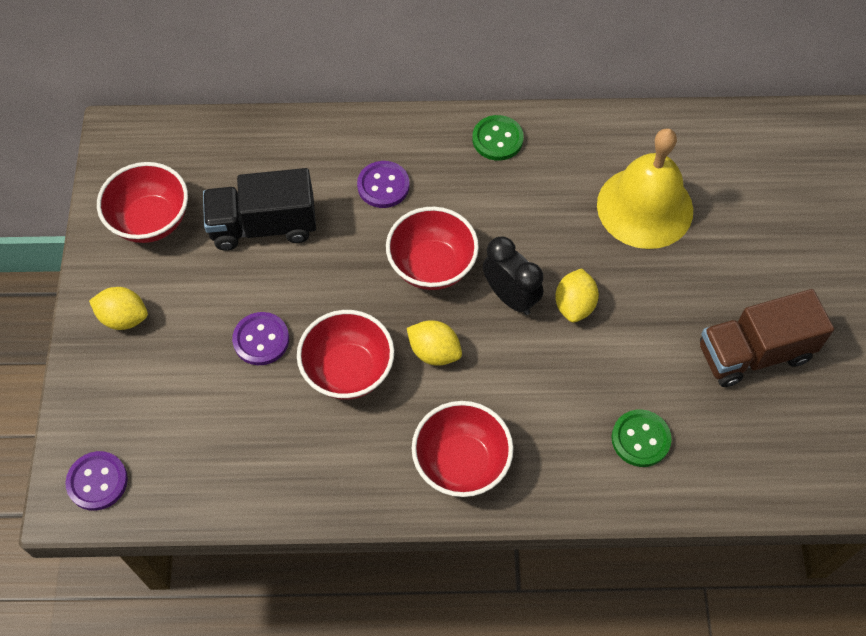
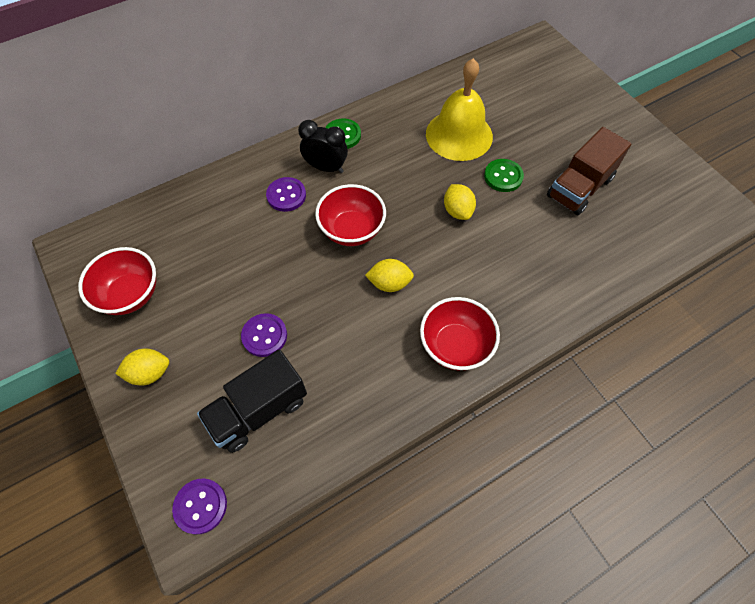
camera: 30 degrees left, 0 degrees up
black truck [203,168,316,251] -> black truck moved to [197,350,307,453]
red bowl [297,310,394,400] -> none
black clock [483,236,543,315] -> black clock moved to [298,120,348,173]
green button [612,410,672,467] -> green button moved to [484,159,524,192]

